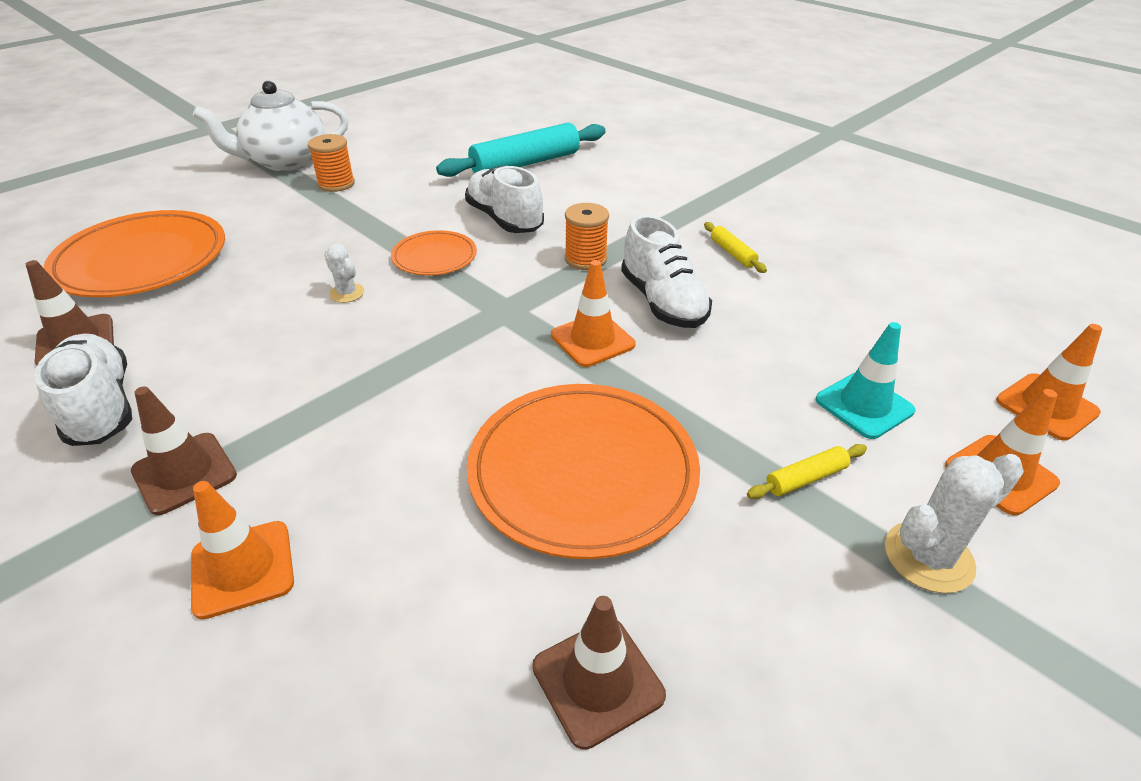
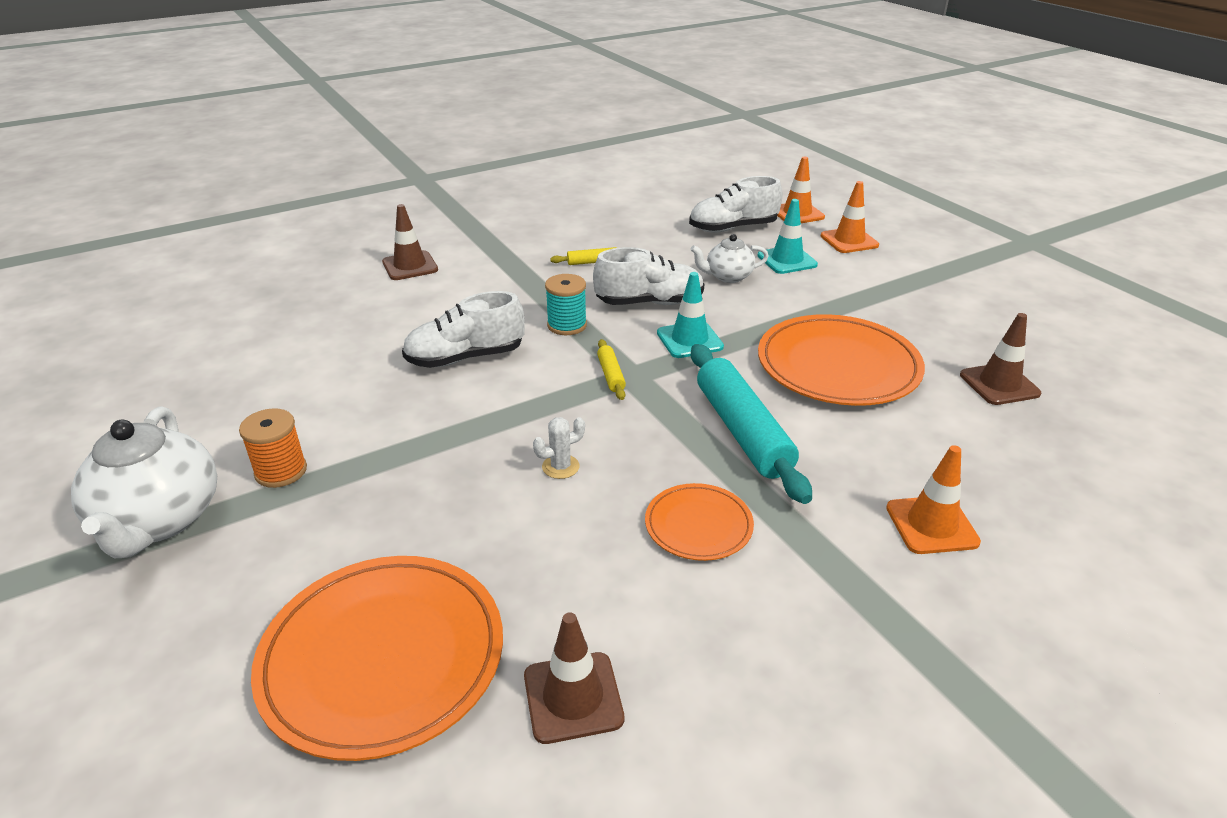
camera: 75 degrees left, 5 degrees down
white shoe [34,333,132,446] -> white shoe moved to [689,176,783,232]
brown traffic cone [131,386,237,515] -> brown traffic cone moved to [382,204,438,280]
orange plate [391,230,477,275] -> orange plate moved to [645,483,754,561]
turquoise rolling pin [436,123,606,177] -> turquoise rolling pin moved to [691,344,812,504]
orange traffic cone [551,260,636,367] -> turquoise traffic cone [657,272,724,358]
orange spool [565,203,609,270] -> turquoise spool [545,274,587,335]
yellow rolling pin [747,444,867,499] -> yellow rolling pin moved to [597,339,626,400]
white cactus [885,454,1024,593] -> none
none -> white teapot [690,234,769,283]

